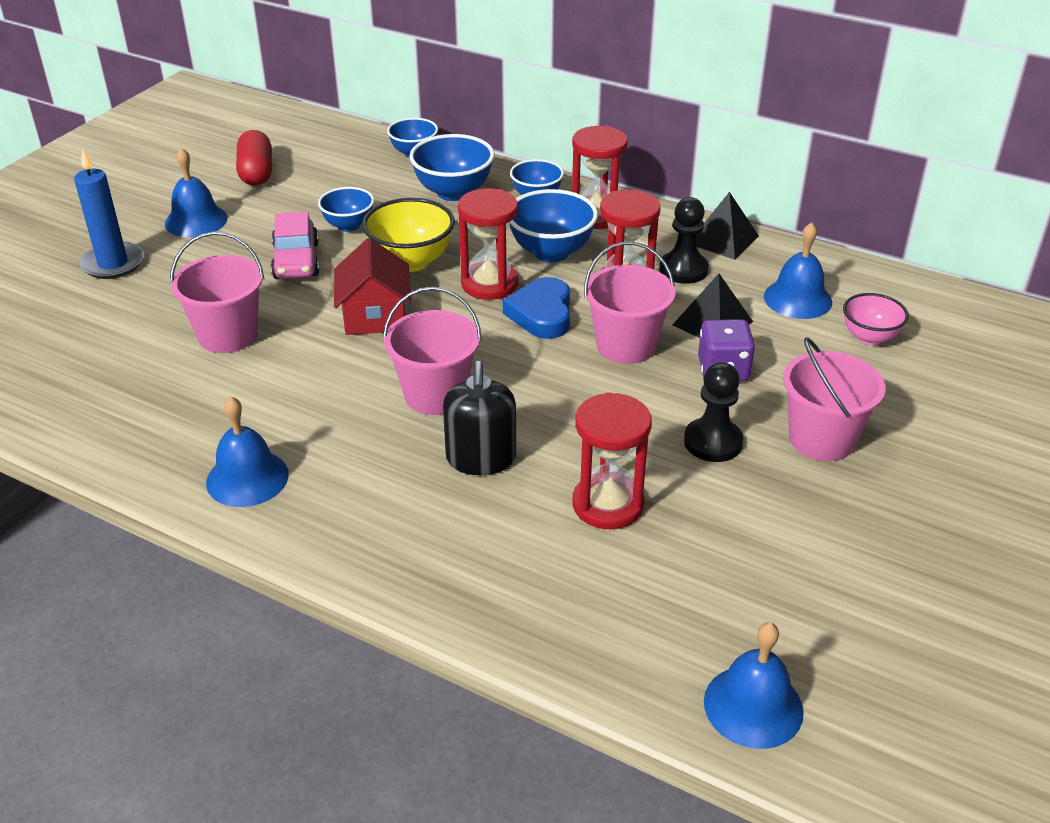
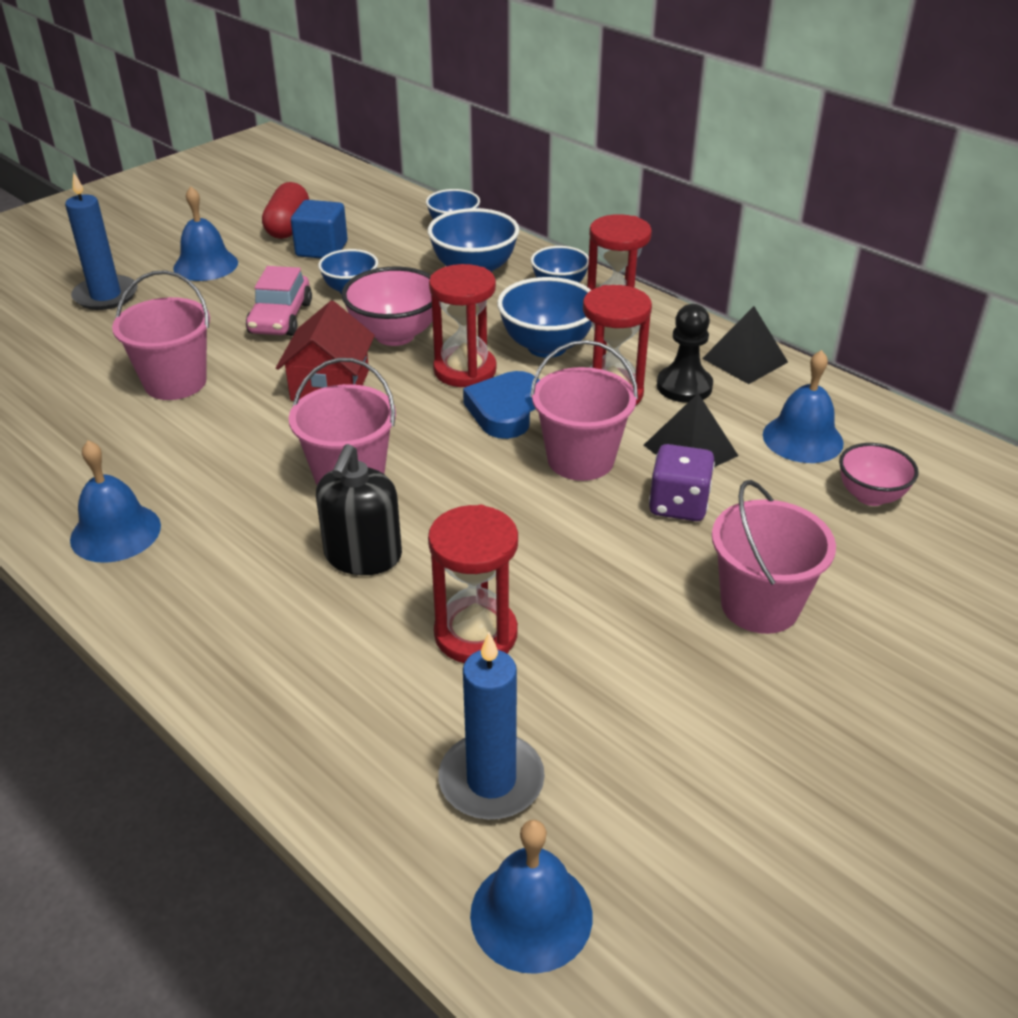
camera: 15 degrees right, 0 degrees up
yellow bowl [362,198,455,272] -> pink bowl [342,267,433,346]
black pawn [684,362,743,462] -> none
none -> blue cube [291,200,348,259]
none -> blue candle [438,632,545,820]

